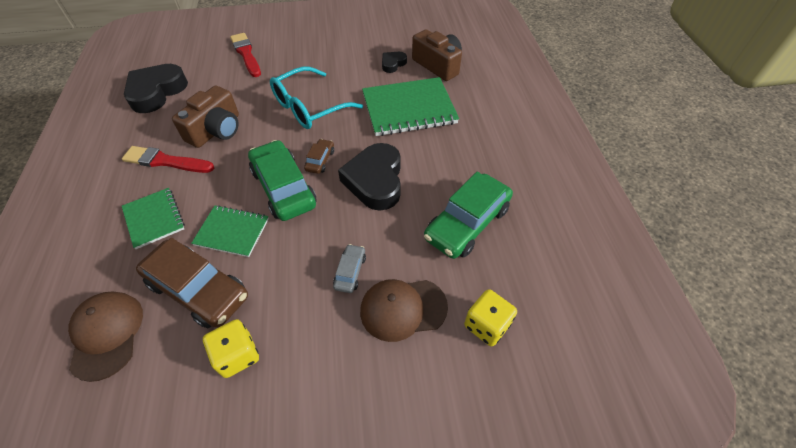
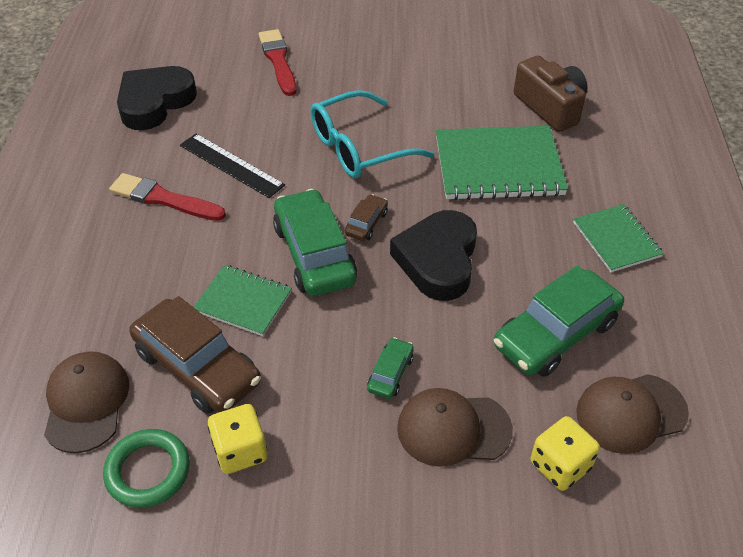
camera: 10 degrees right, 5 degrees down
green notebook [122,188,185,249] -> green notebook moved to [573,204,664,272]
brown camera [172,86,239,148] -> black ruler [180,134,285,198]
grey car [333,244,366,293] -> green car [367,337,414,399]
black heart [382,52,407,73] -> none
none -> green ring [103,429,190,508]
none -> brown cap [576,374,689,454]

